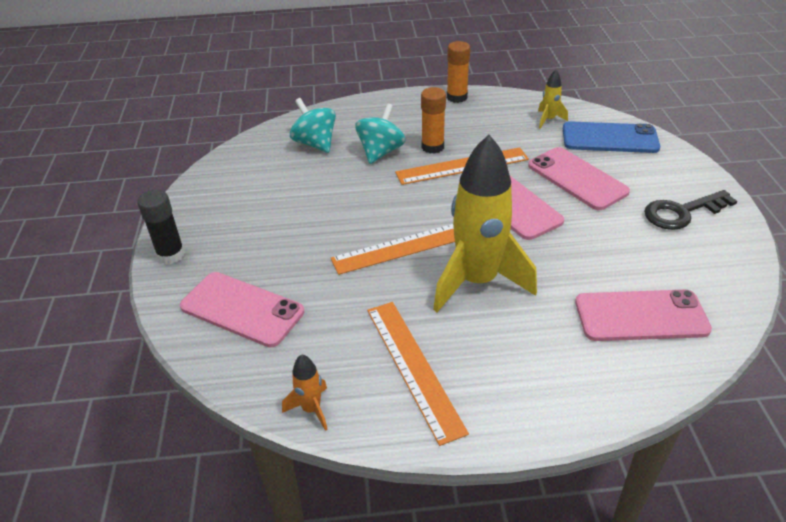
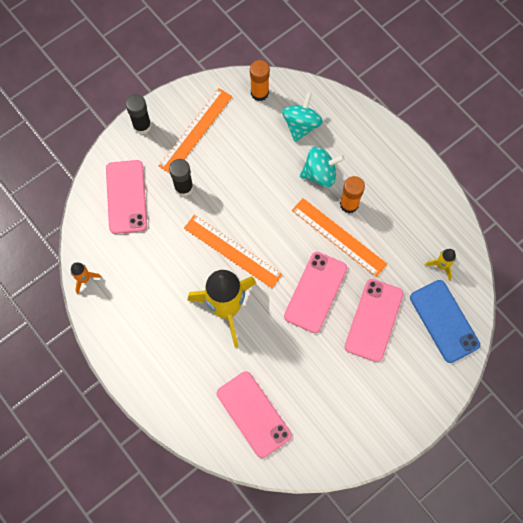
camera: 55 degrees right, 30 degrees up
orange ruler [367,302,469,446] -> orange ruler moved to [159,88,232,173]
orange glue stick [447,41,470,103] -> orange glue stick moved to [250,60,270,101]
black key [644,190,737,230] -> none
none -> black glue stick [169,159,193,197]

